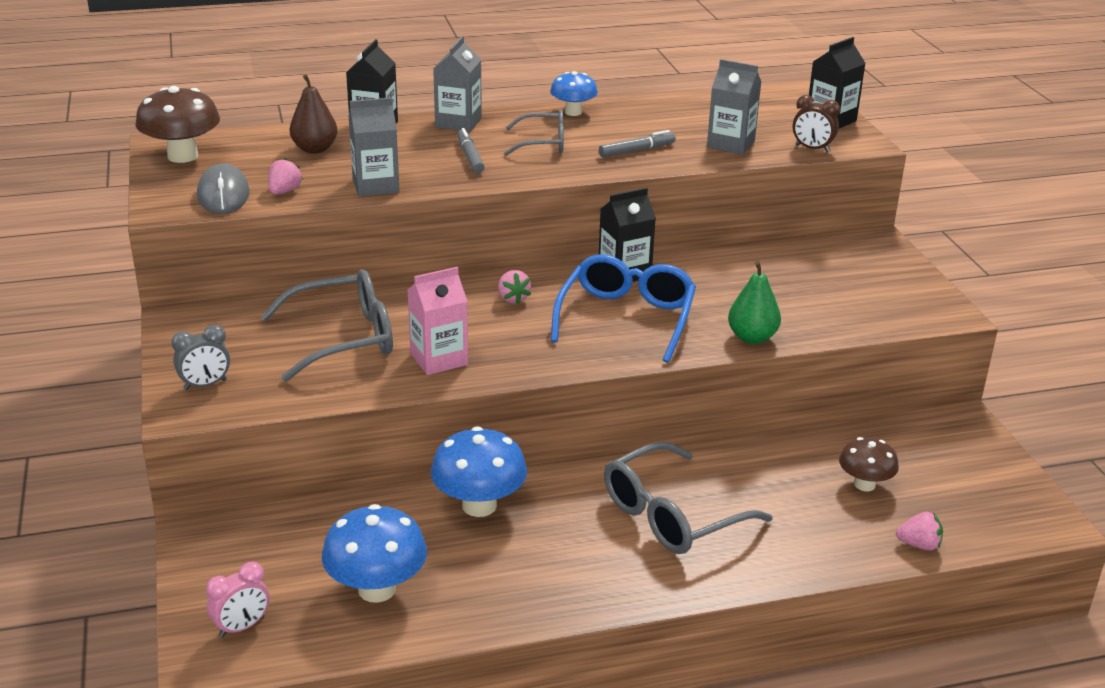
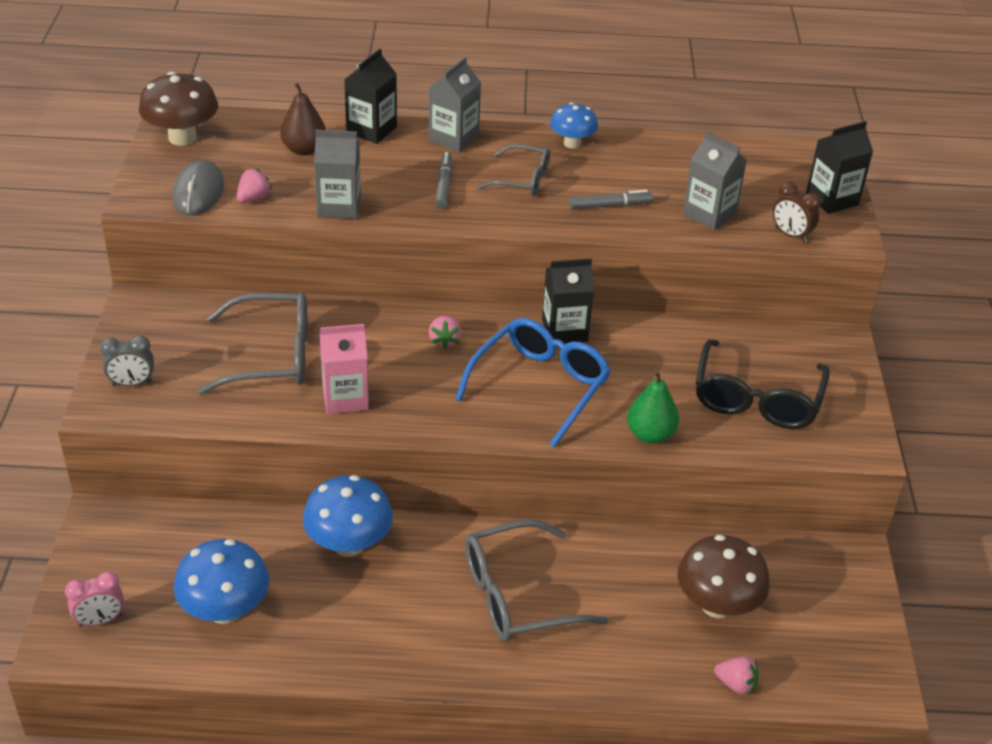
camera: 15 degrees right, 10 degrees up
brown mushroom [839,437,899,491] -> brown mushroom [677,535,770,618], size x1.59
none -> black glasses [695,339,830,429]

